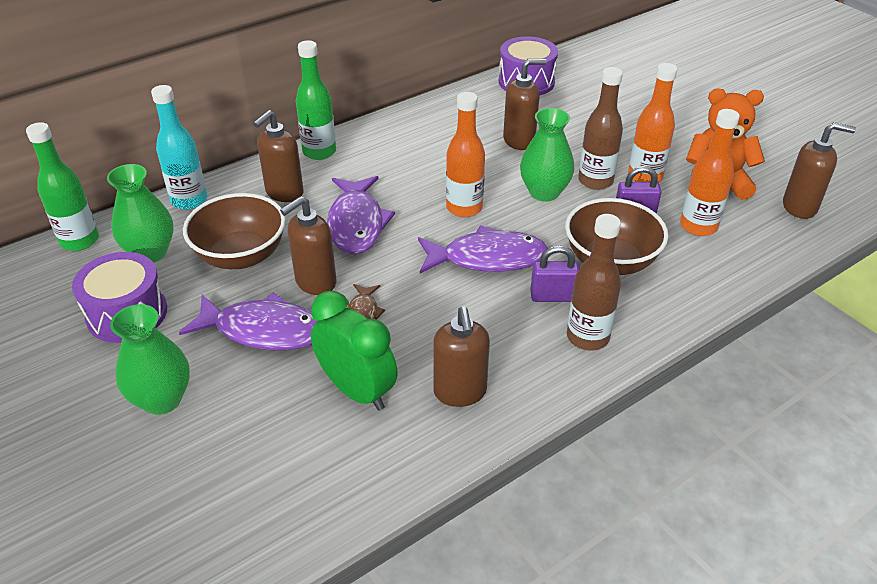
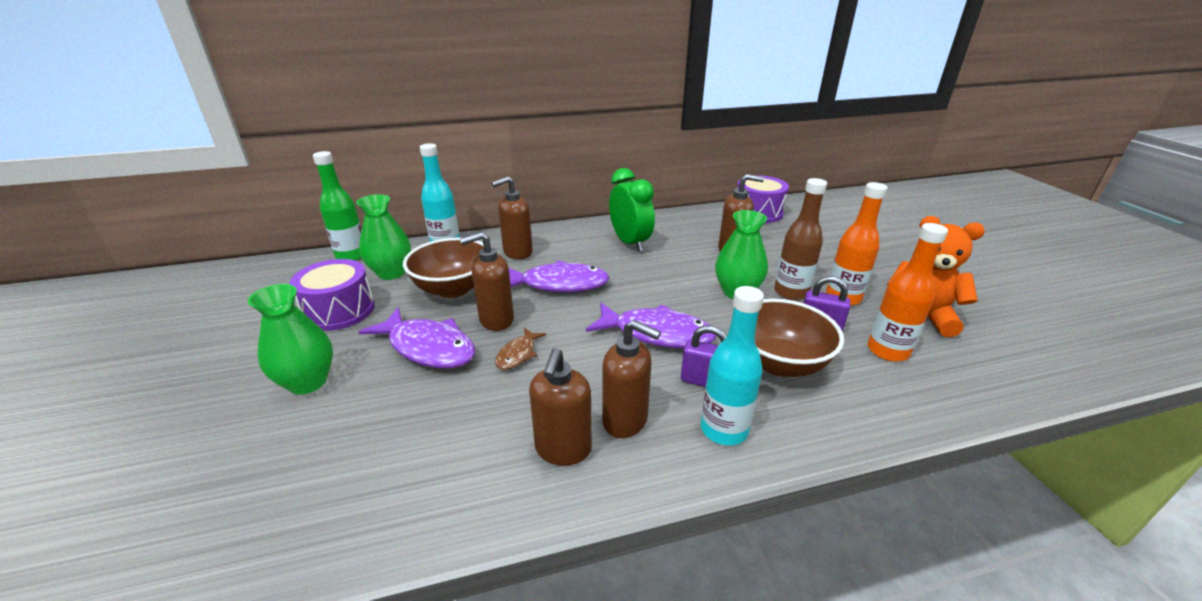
camera: 20 degrees right, 10 degrees down
green bottle [296,40,336,160] -> none
green clock [311,291,398,411] -> green clock moved to [609,168,655,252]
purple fish [327,176,395,254] -> purple fish turned 105 degrees counterclockwise [509,260,610,293]
orange bottle [446,92,485,217] -> none
brown bottle [567,214,621,351] -> turquoise bottle [701,286,764,445]
brown soap dispenser [783,122,856,219] -> brown soap dispenser moved to [602,320,661,438]

